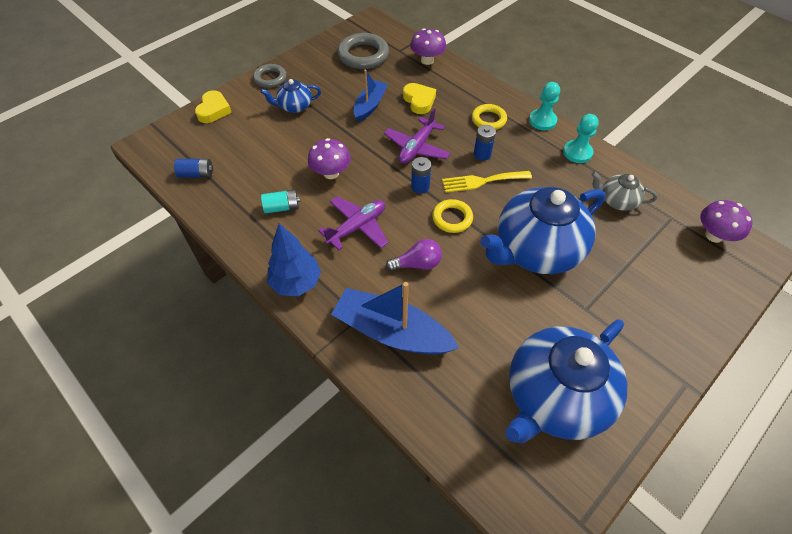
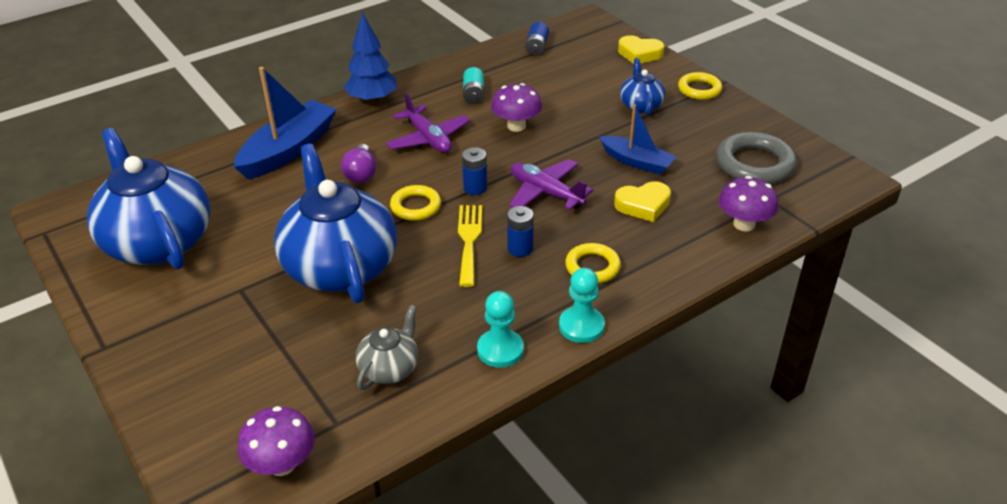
camera: 100 degrees right, 15 degrees down
grey ring [253,64,287,88] -> yellow ring [678,72,722,100]

